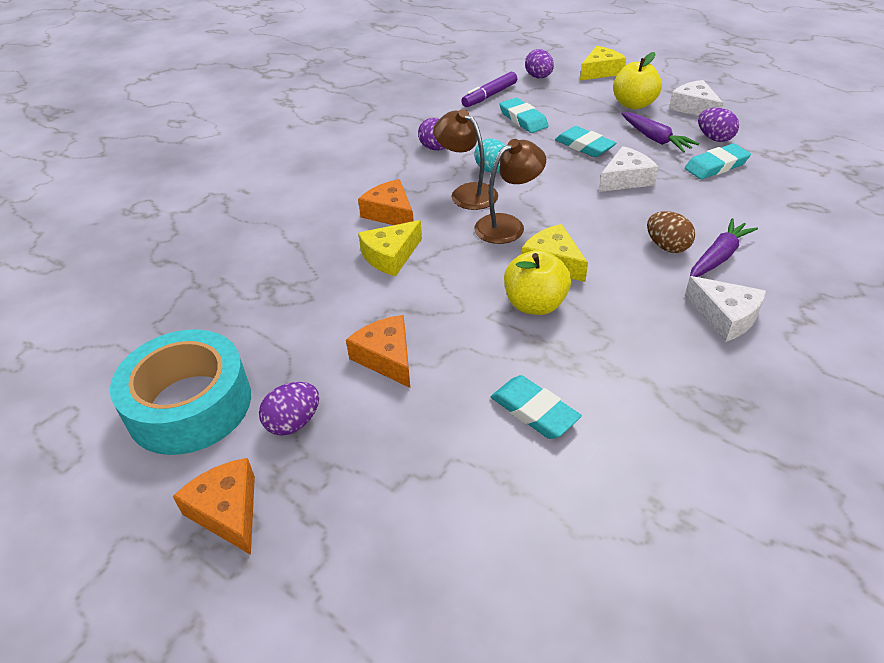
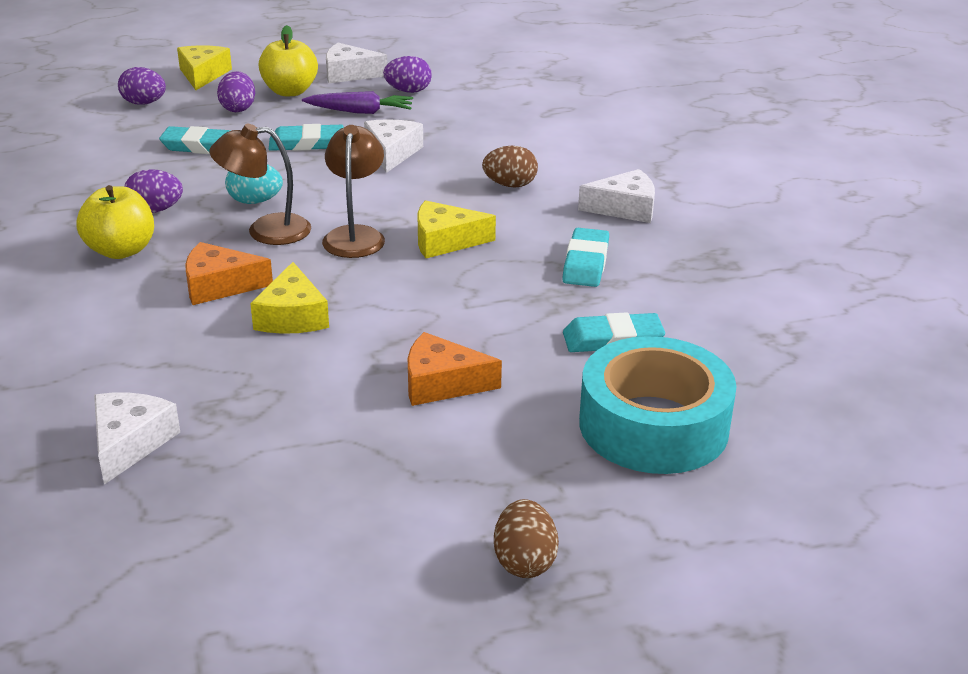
camera: 55 degrees left, 10 degrees down
turquoise tape [110,329,251,455] -> turquoise tape moved to [579,336,737,474]
orange cheese [173,458,255,555] -> brown egg [494,499,559,578]
purple egg [259,382,319,436] -> purple egg moved to [217,71,255,112]
purple marker [461,72,517,107] -> none
yellow apple [504,250,571,315] -> yellow apple moved to [76,185,154,259]
turquoise eraser [685,144,751,179] -> turquoise eraser moved to [562,228,609,287]
purple carrot [690,218,758,277] -> none
none -> white cheese [94,393,180,485]

